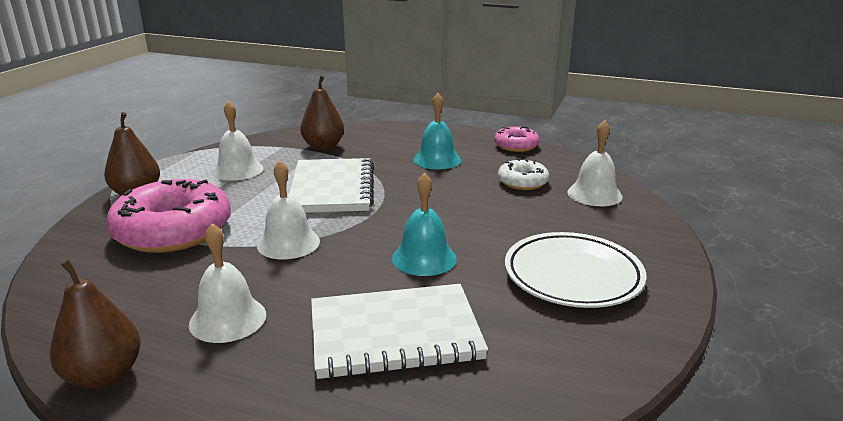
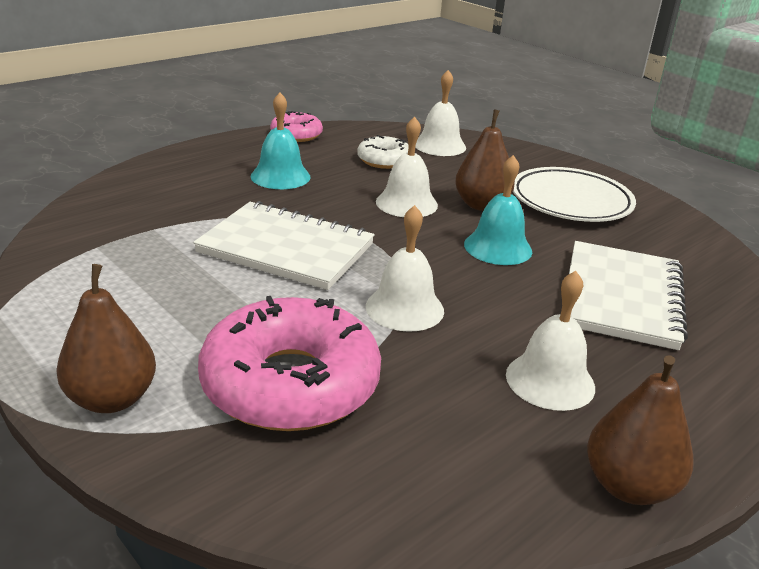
camera: 65 degrees left, 5 degrees up
white bell [212,101,263,181] -> white bell moved to [376,116,438,217]
brown pear [300,75,344,150] -> brown pear moved to [455,109,515,211]

